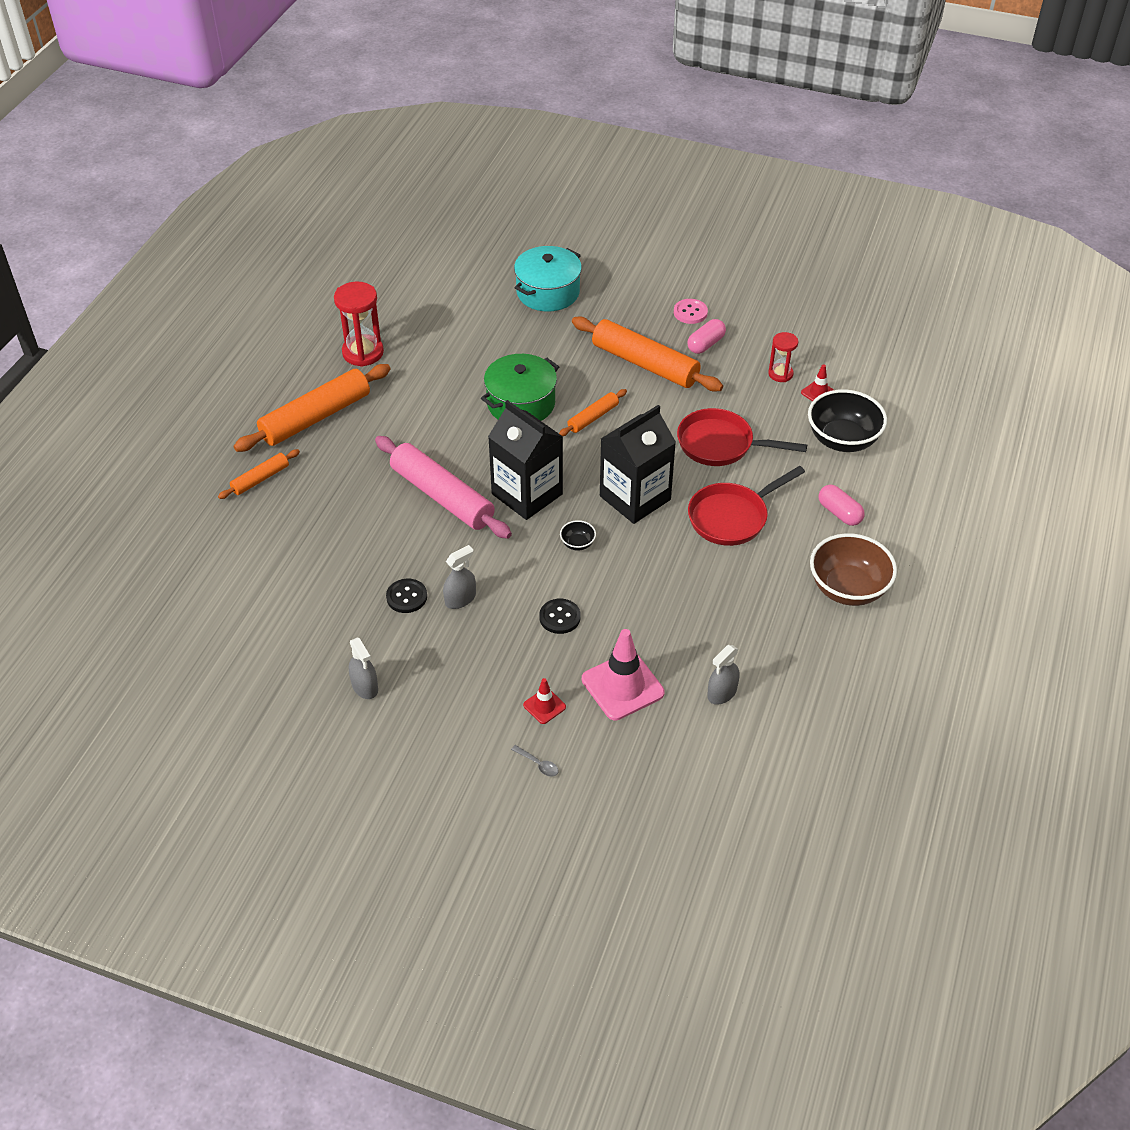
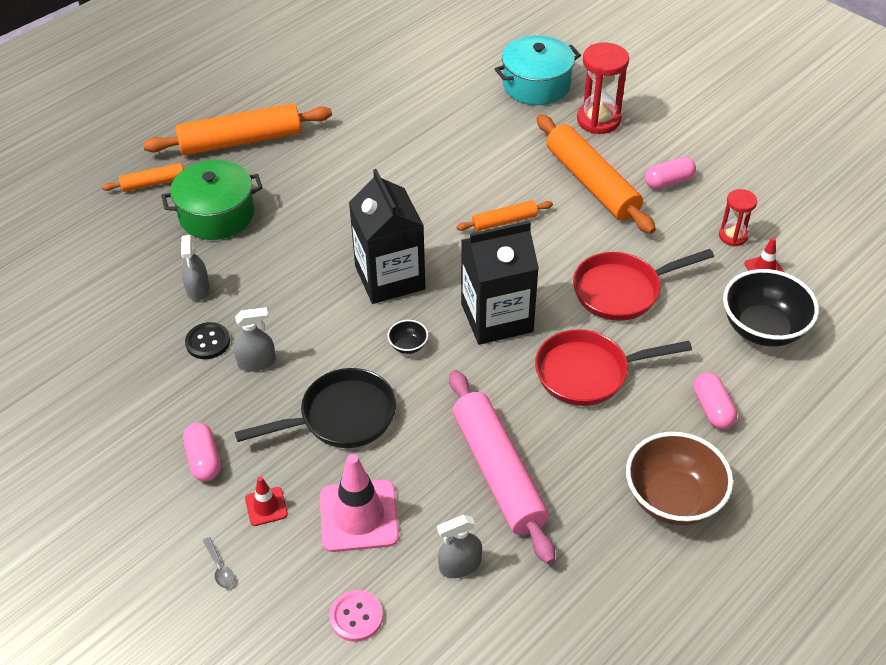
camera: 25 degrees right, 0 degrees up
red hourglass [334,282,384,367] -> red hourglass moved to [577,43,629,134]
grey spray bottle [349,638,378,699] -> grey spray bottle moved to [181,235,210,301]
pink rolling pin [375,436,512,539] -> pink rolling pin moved to [449,370,555,564]
green pot [481,354,559,421] -> green pot moved to [161,160,263,240]
black button [539,598,581,634] -> black pan [235,368,396,448]
pink button [674,299,708,324] -> pink button moved to [329,590,383,642]
red pan [677,408,807,466] -> red pan turned 60 degrees counterclockwise [573,249,714,321]
none -> pink capsule [183,423,220,481]

